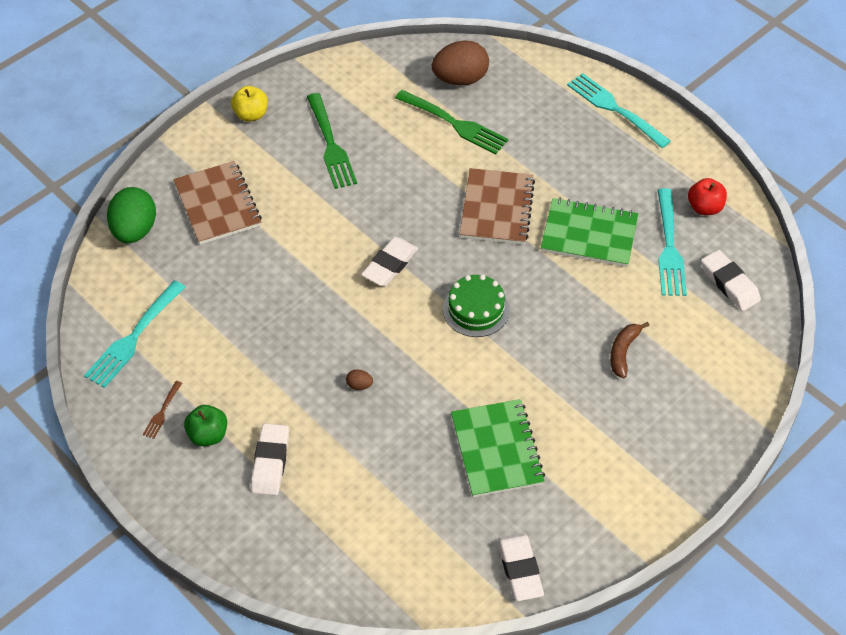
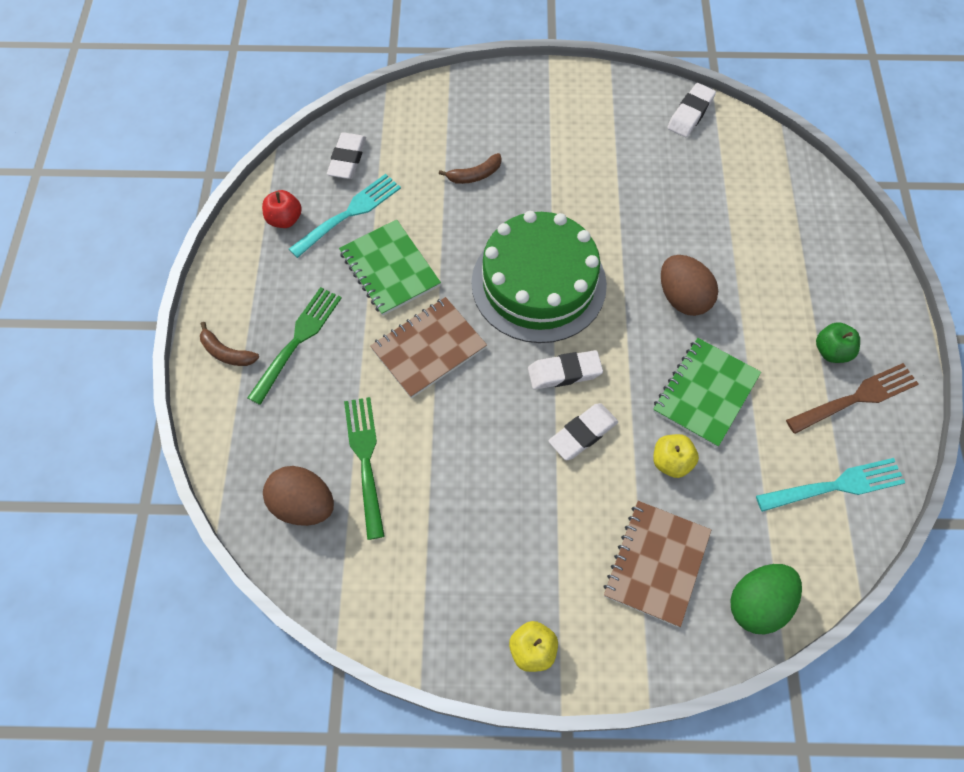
camera: 135 degrees left, 10 degrees up
brown fork [143,381,182,439] -> brown fork [786,363,918,434], size x2.11
white eraser [251,423,289,495] -> white eraser moved to [549,403,618,460]
green fork [307,93,357,189] -> green fork moved to [247,287,342,405]
brown egg [346,369,373,390] -> brown egg [661,255,718,316], size x2.47
green cake [443,274,510,337] -> green cake [471,211,607,343], size x2.05
green notebook [451,399,545,497] -> green notebook moved to [653,338,761,448]
turquoise fork [567,73,671,148] -> brown banana [200,322,259,366]
none -> yellow apple [653,434,699,478]

